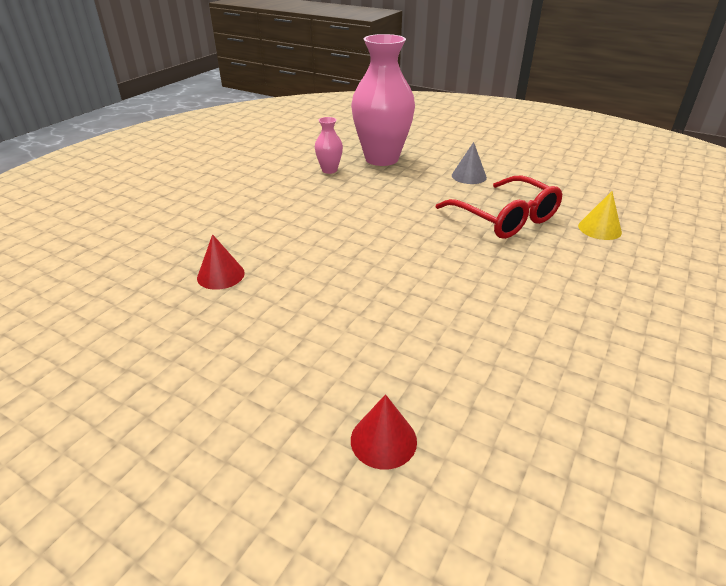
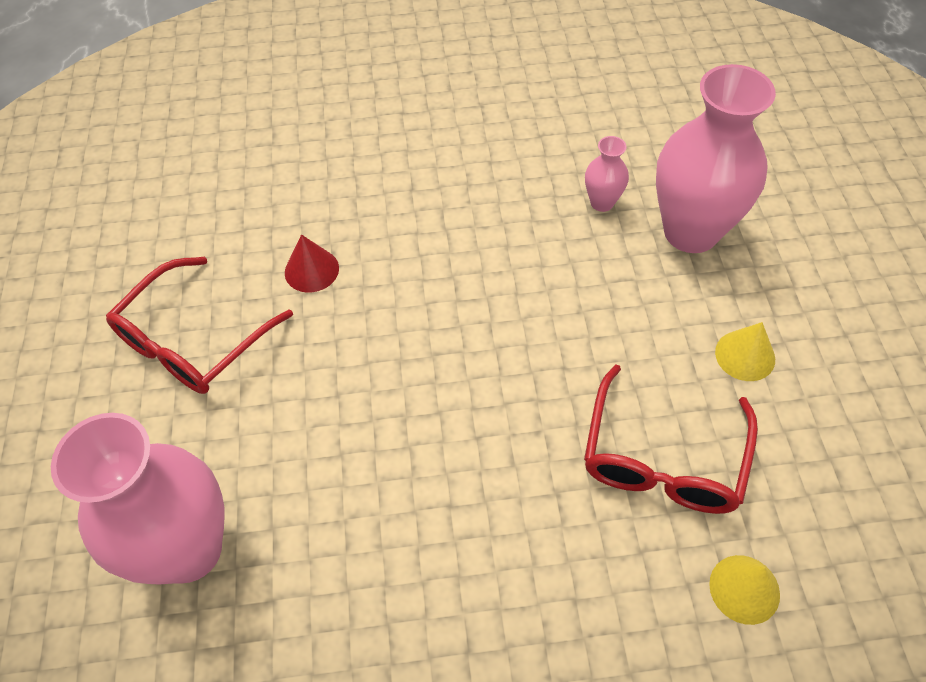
camera: 55 degrees right, 20 degrees up
red cone [351,394,417,470] -> pink vase [51,413,225,585]
grey cone [452,142,487,184] -> yellow cone [715,322,775,381]
none -> red glasses [106,257,293,394]

